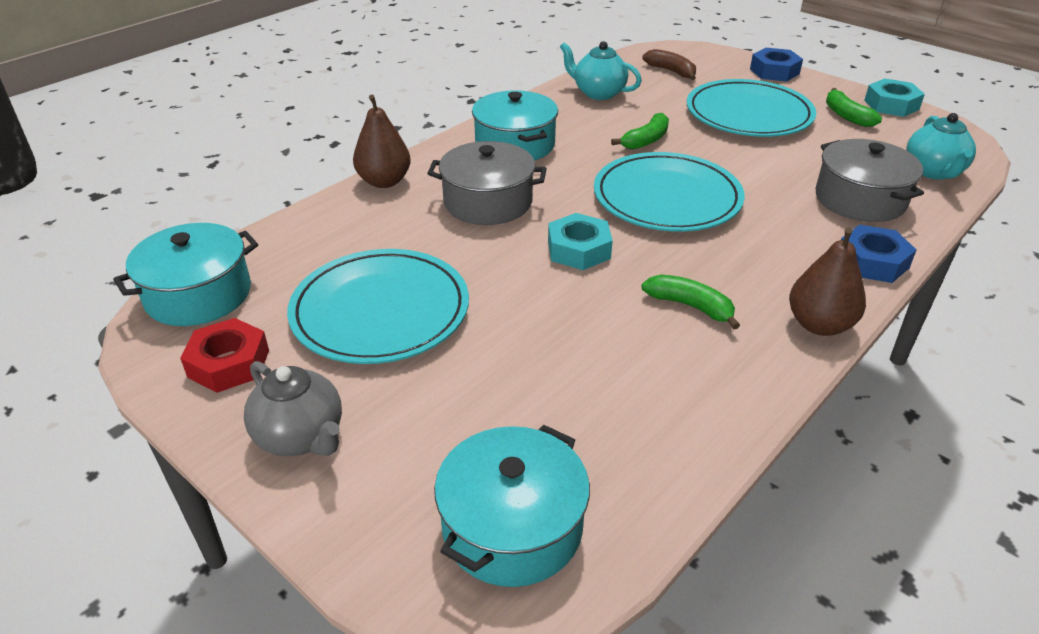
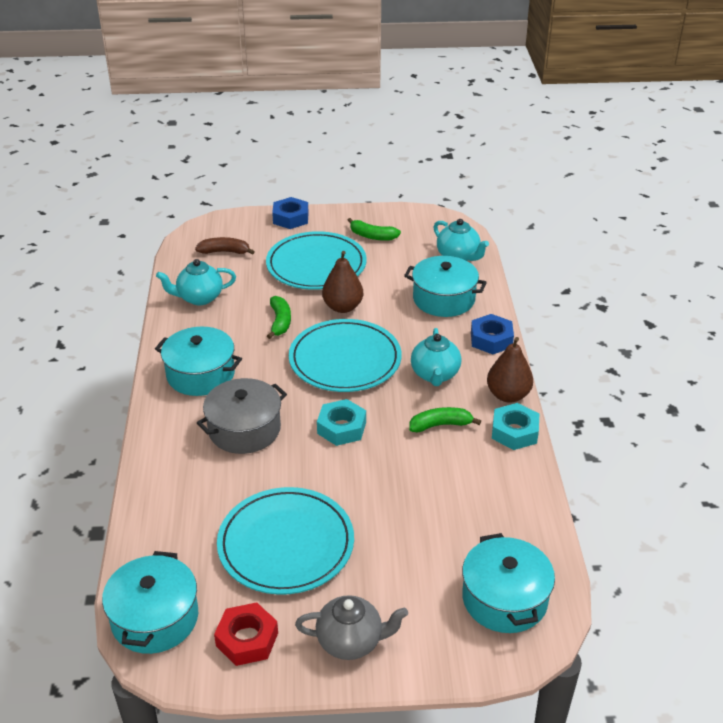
camera: 45 degrees left, 0 degrees up
brown pear [353,95,411,188] -> brown pear moved to [322,251,363,313]
grey pot [816,139,924,222] -> turquoise pot [404,256,487,317]
turquoise nut [864,78,925,117] -> turquoise nut moved to [492,403,539,450]
none -> turquoise teapot [411,328,462,386]

